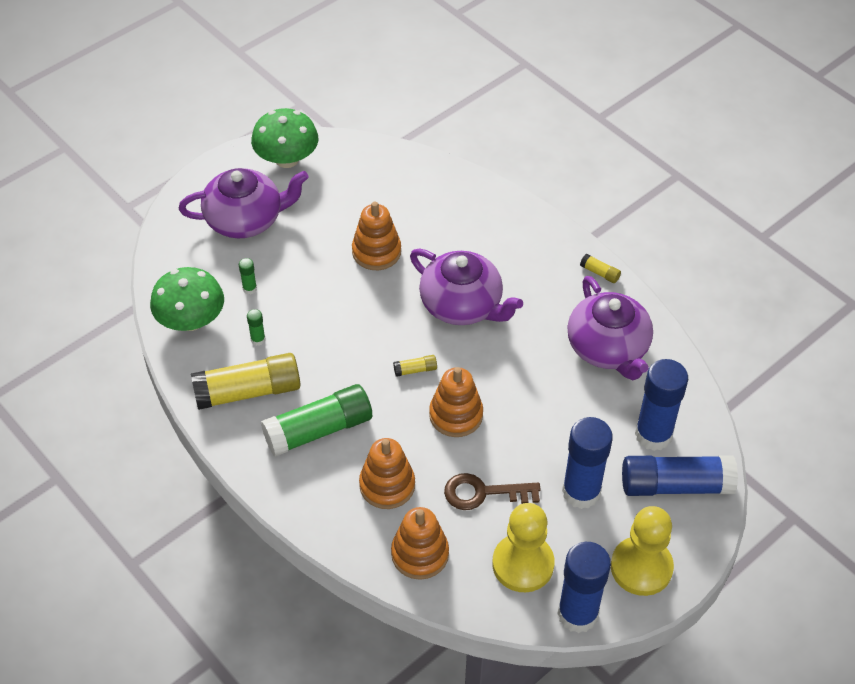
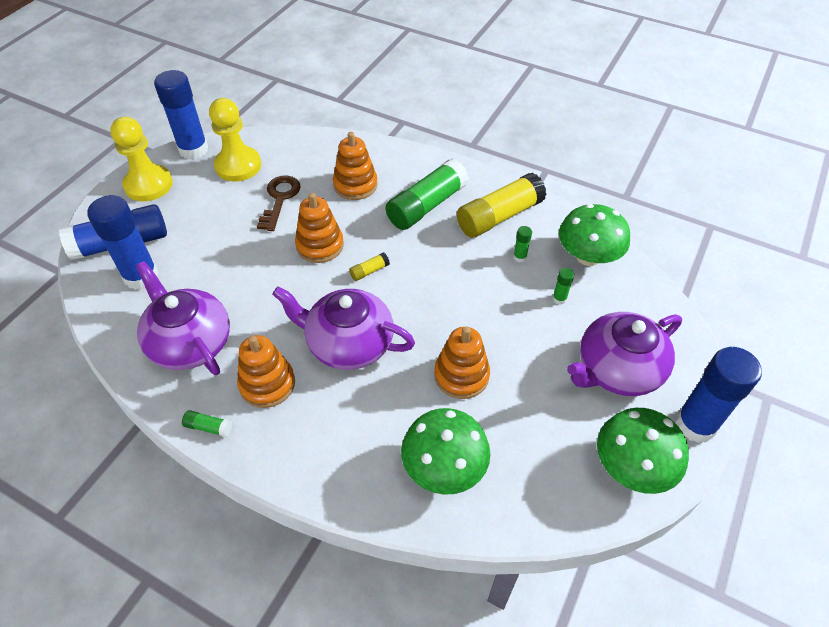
camera: 160 degrees right, 0 degrees up
orange stacking toy [391,507,449,580] -> orange stacking toy moved to [237,335,295,408]
brown key [444,473,540,510] -> brown key turned 60 degrees counterclockwise [257,175,301,231]
blue glue stick [562,417,613,509] -> blue glue stick moved to [675,347,762,443]
yellow glue stick [580,254,621,283] -> green glue stick [182,410,232,437]
none -> green mushroom [401,408,491,495]

